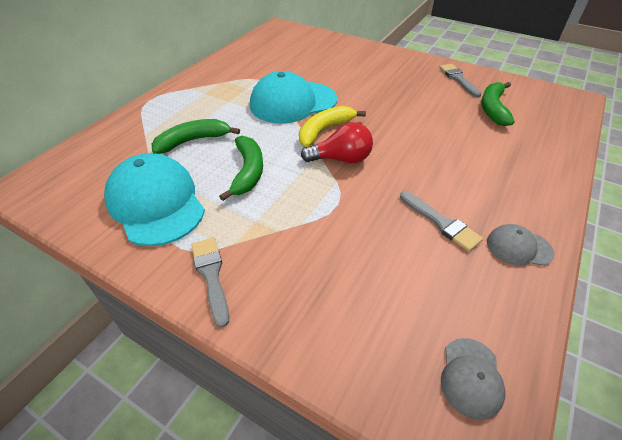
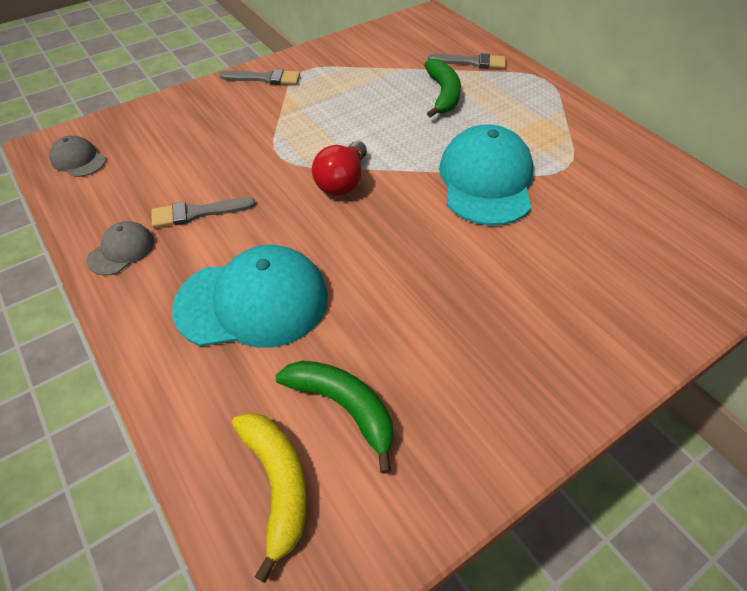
camera: 115 degrees right, 5 degrees up
turquoise cap [104,153,205,246] -> turquoise cap moved to [172,245,328,348]
green banana [219,136,263,201] -> none
yellow banana [299,106,366,147] -> yellow banana moved to [232,413,307,583]
grey brush [439,64,482,97] -> grey brush moved to [428,53,506,69]

